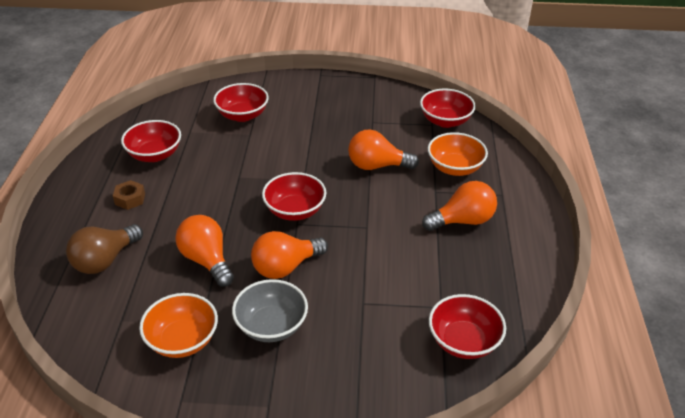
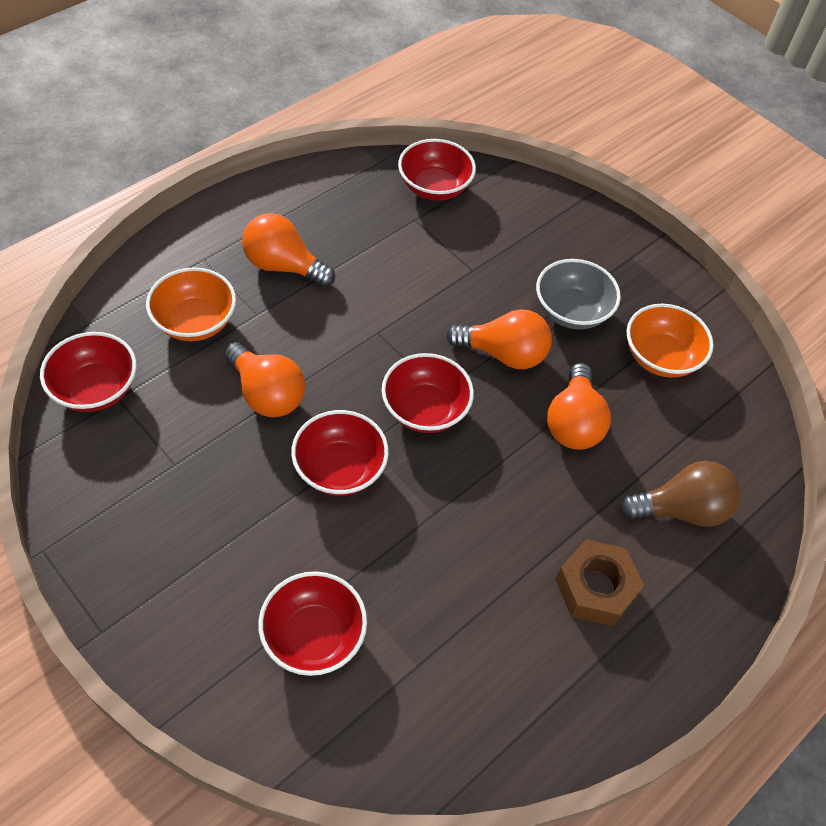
camera: 140 degrees left, 15 degrees up
brown nut [113,180,145,210] -> brown nut [555,539,644,626], size x1.62
red bowl [121,120,181,162] -> red bowl moved to [291,410,389,496]

